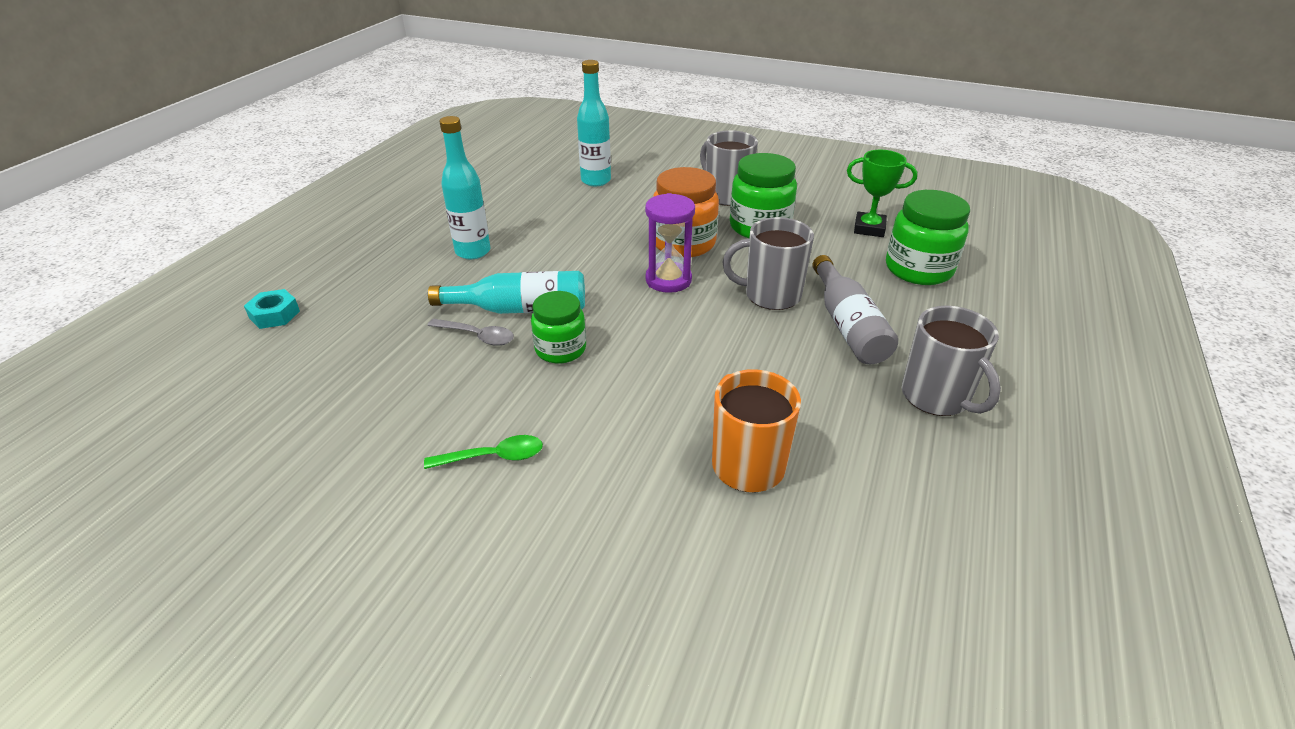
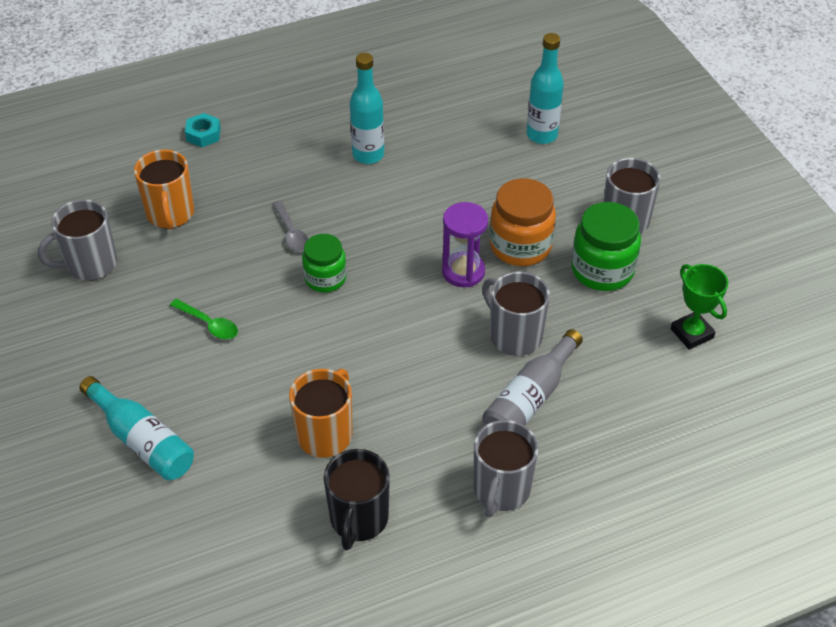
camera: 45 degrees right, 10 degrees up
turquoise bottle [428,271,585,314] -> turquoise bottle moved to [79,376,194,480]
green jar [886,190,970,285] -> none
none -> grey mug [37,199,117,281]
none -> orange mug [134,150,194,230]
none -> black mug [324,449,390,550]

